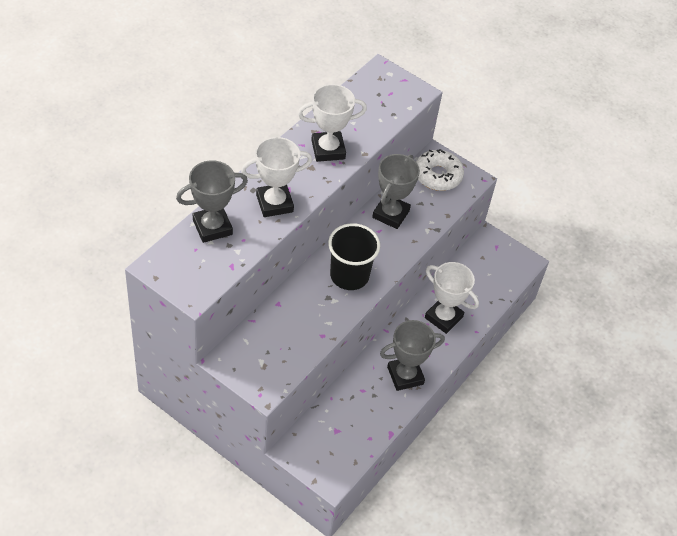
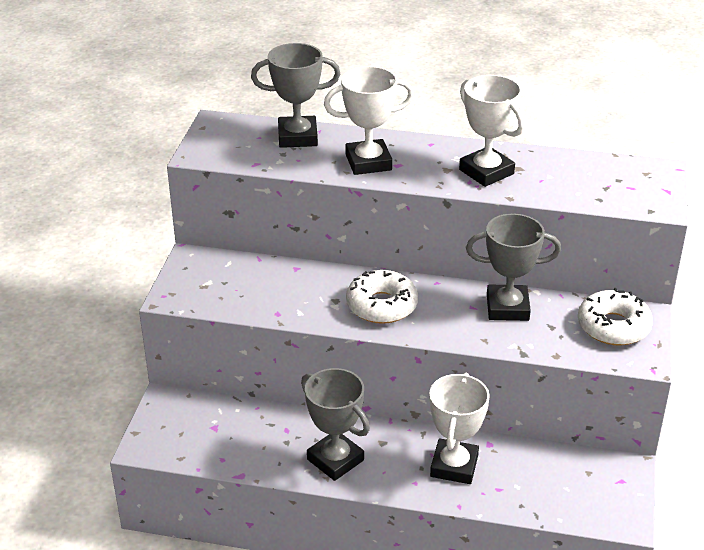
camera: 70 degrees right, 15 degrees down
grey trophy [176,161,248,243] -> grey trophy turned 45 degrees counterclockwise [251,43,340,148]
white trophy [241,137,312,217] -> white trophy turned 60 degrees counterclockwise [324,66,414,175]
black cup [328,223,380,290] -> white donut [346,270,418,324]

